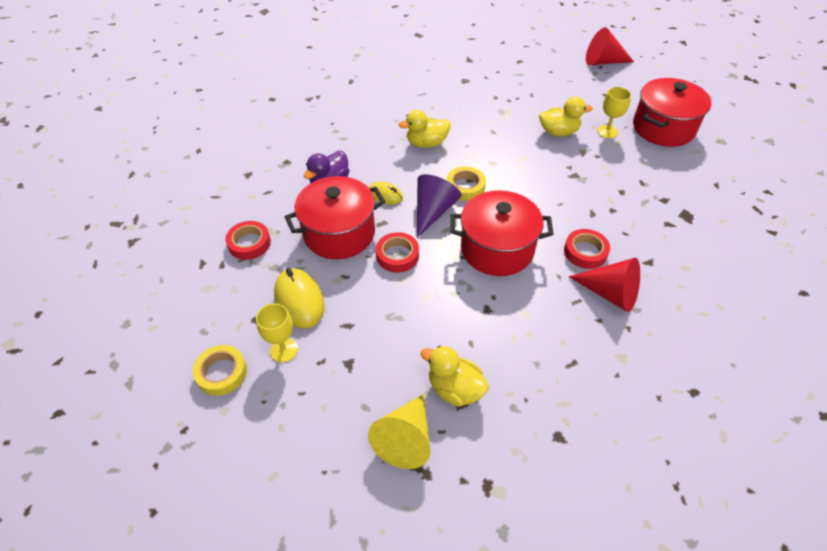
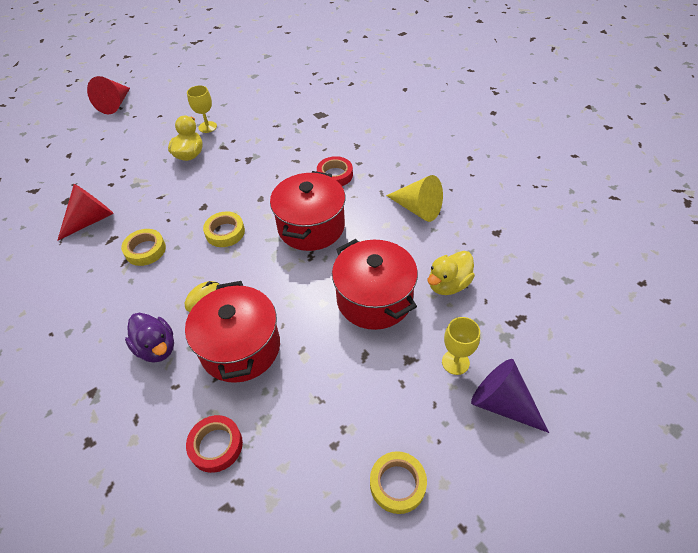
camera: 75 degrees left, 0 degrees up
yellow goblet [256,303,298,362] -> yellow goblet moved to [442,317,480,375]
yellow mouse [274,268,324,328] -> none
yellow cone [368,394,430,469] -> yellow cone moved to [386,175,443,222]
red tape [376,232,419,272] -> none
yellow duck [399,110,451,148] -> yellow tape [121,229,166,266]
purple cone [417,174,461,238] -> purple cone moved to [471,359,549,433]
red cone [568,258,640,312] -> red cone moved to [57,184,114,241]
red pot [633,78,711,147] -> red pot moved to [332,239,418,330]

